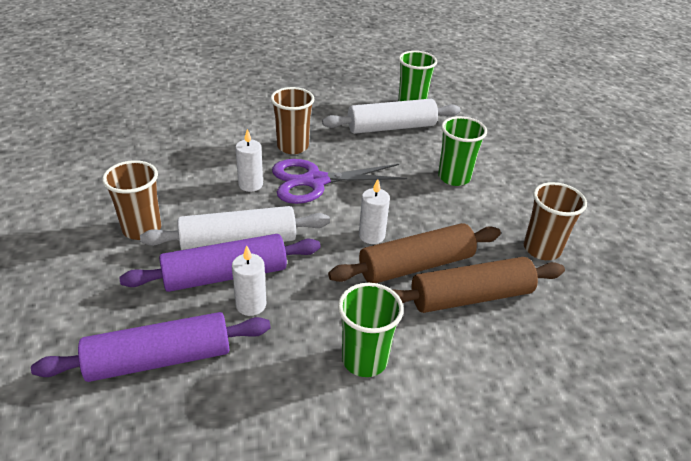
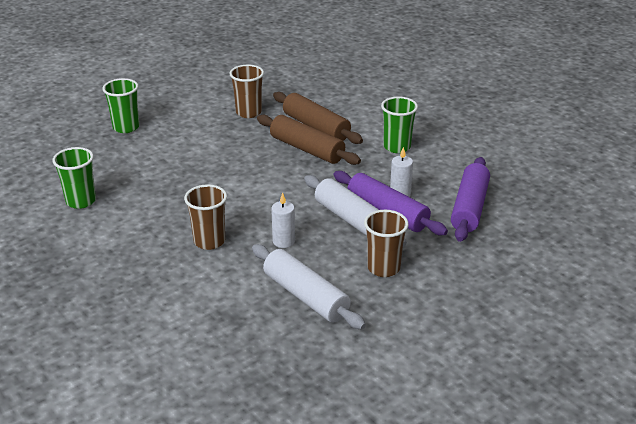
camera: 115 degrees left, 5 degrees down
purple rolling pin [31,312,271,382] -> purple rolling pin turned 60 degrees clockwise [451,157,490,242]
purple scissors [272,159,407,204] -> none
white rolling pin [322,99,461,134] -> white rolling pin moved to [252,244,366,329]
white candle [359,179,390,244] -> none
green cup [438,116,487,186] -> green cup moved to [102,78,139,133]

